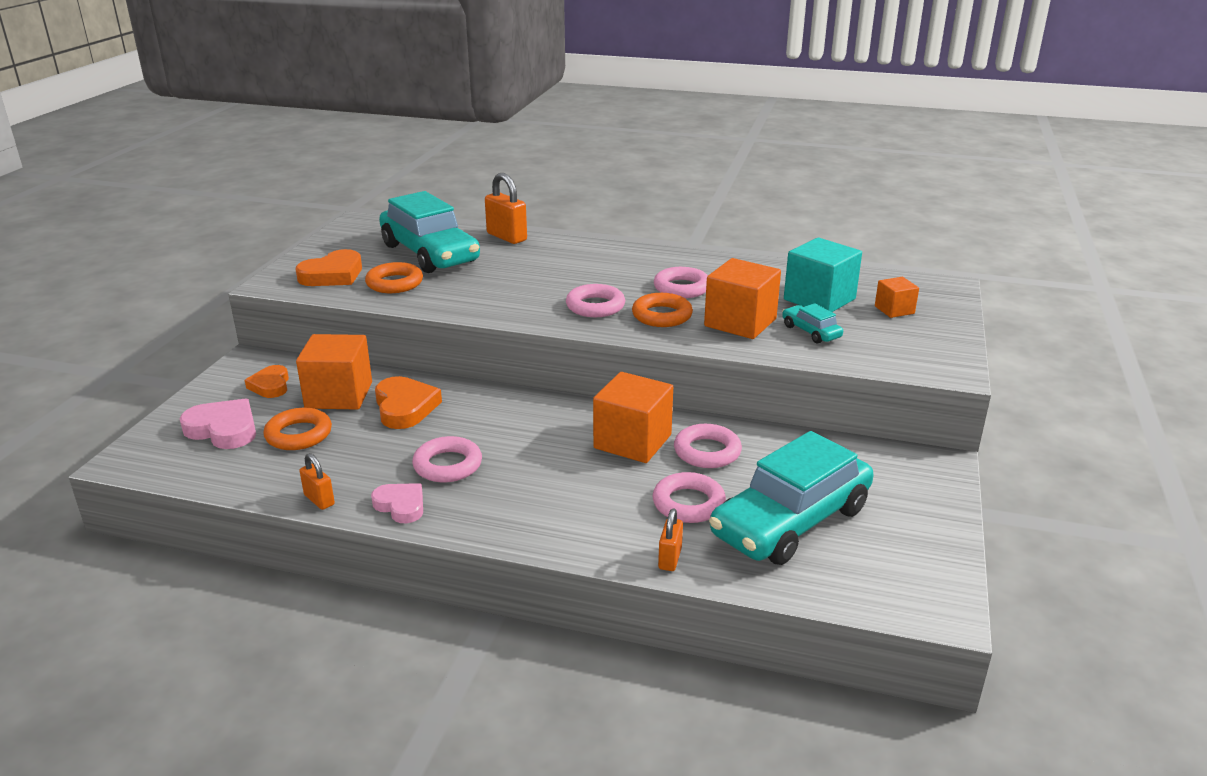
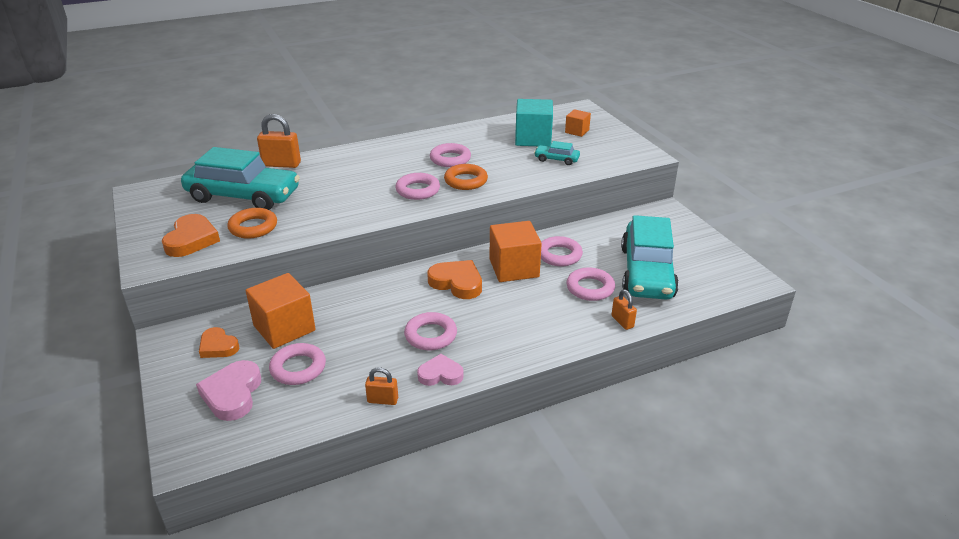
camera: 40 degrees left, 5 degrees up
pink heart [180,398,256,449] -> pink heart turned 75 degrees counterclockwise [196,360,261,421]
orange ring [263,408,332,450] -> pink ring [269,343,326,385]
orange heart [375,376,442,429] -> orange heart moved to [427,260,482,299]
orange cube [704,258,781,339] -> none

